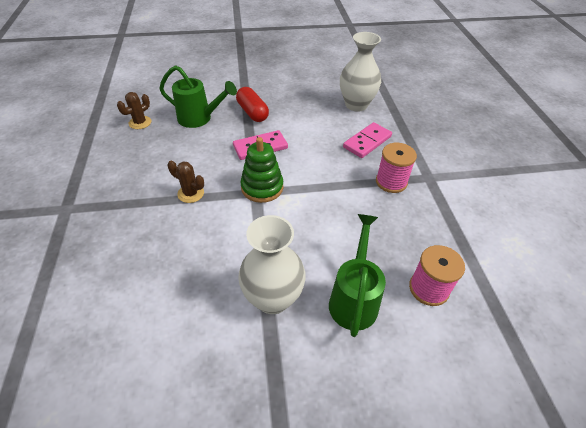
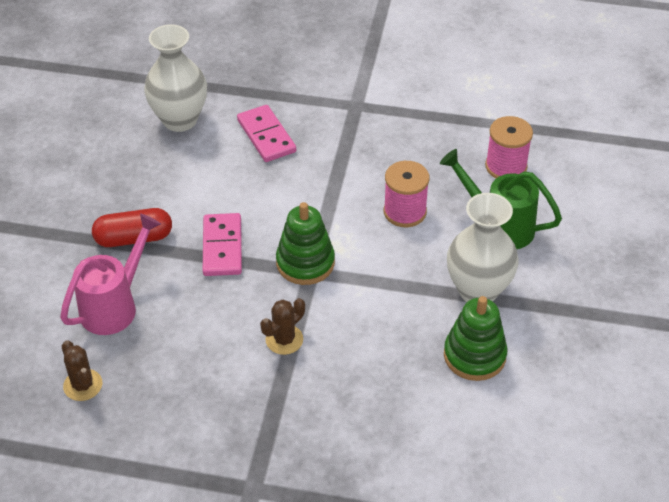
camera: 70 degrees left, 0 degrees up
green watering can [159,65,237,128] -> pink watering can [60,213,161,335]
pink spool [376,143,417,193] -> pink spool moved to [384,161,430,227]
none -> green stacking toy [444,296,508,381]

